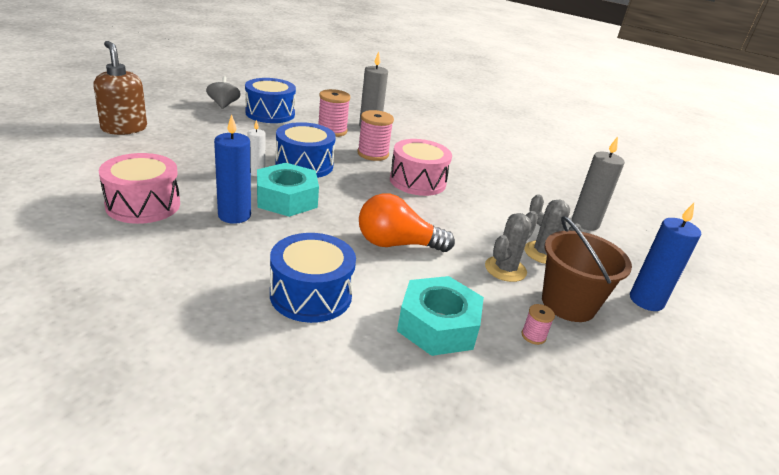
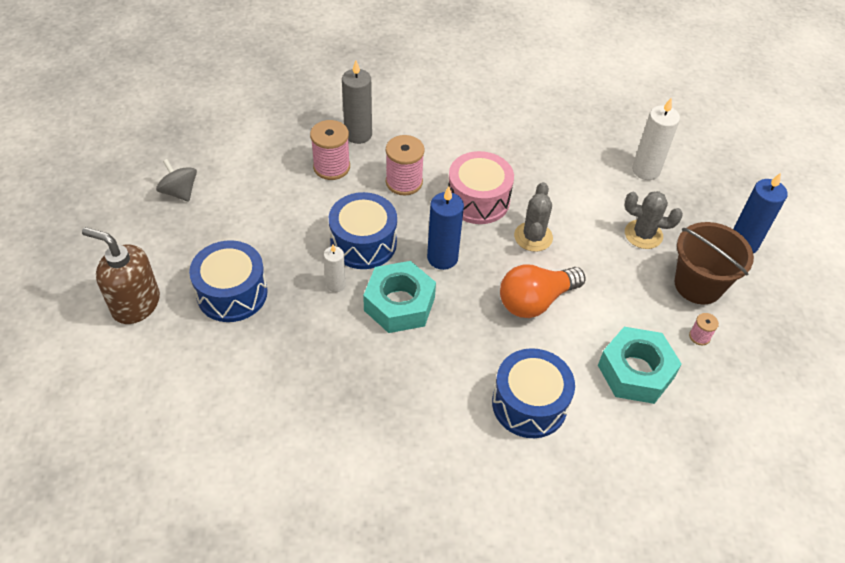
camera: 30 degrees left, 20 degrees up
pink drum [99,153,180,224] -> none
blue candle [214,114,251,224] -> blue candle moved to [427,186,464,270]
blue drum [245,78,296,123] -> blue drum moved to [189,240,268,322]
grey cactus [485,211,538,282] -> grey cactus moved to [514,182,553,252]
grey candle [572,136,625,230] -> white candle [632,98,680,180]

